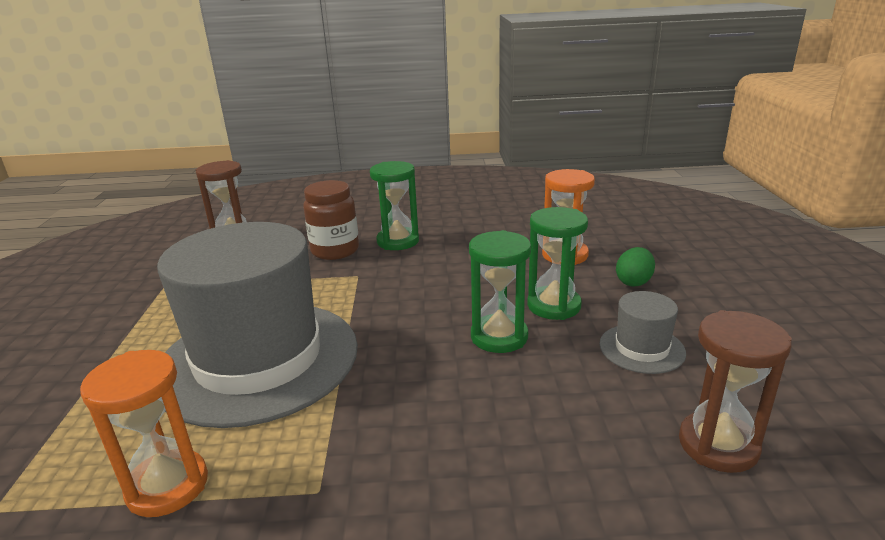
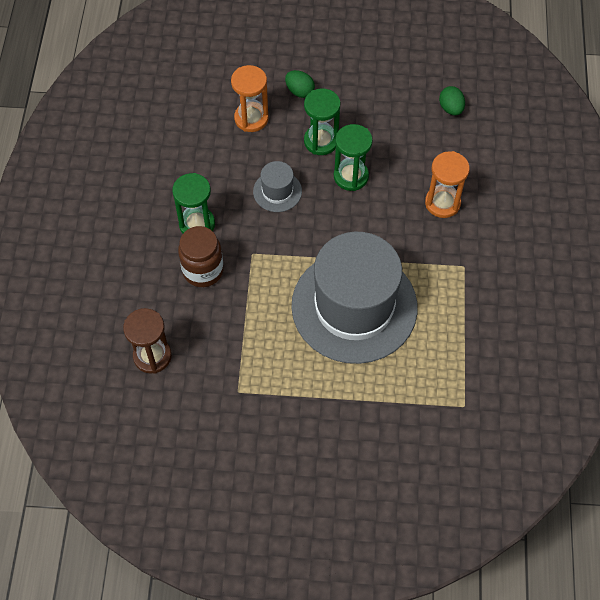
camera: 85 degrees left, 35 degrees up
orange hourglass [80,350,208,517] -> orange hourglass moved to [425,151,470,218]
grey hat [599,291,686,374] -> grey hat moved to [253,161,302,212]
brown hourglass [679,310,792,473] -> green egg [439,86,465,115]

